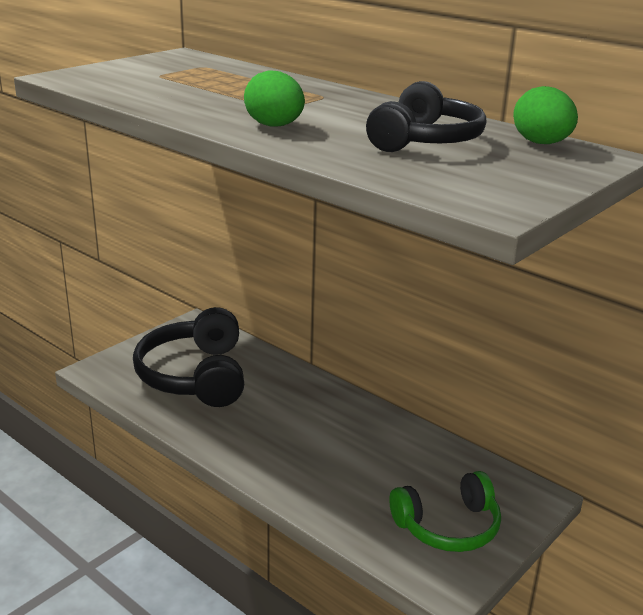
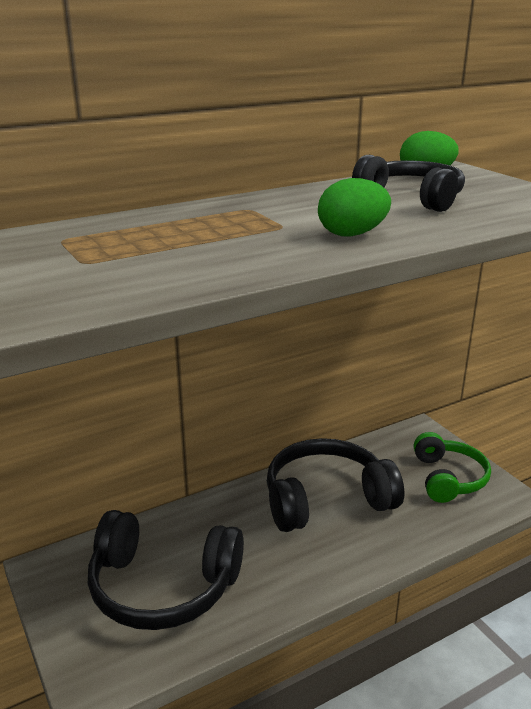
camera: 70 degrees left, 0 degrees up
none -> black headphones [267,438,404,532]

